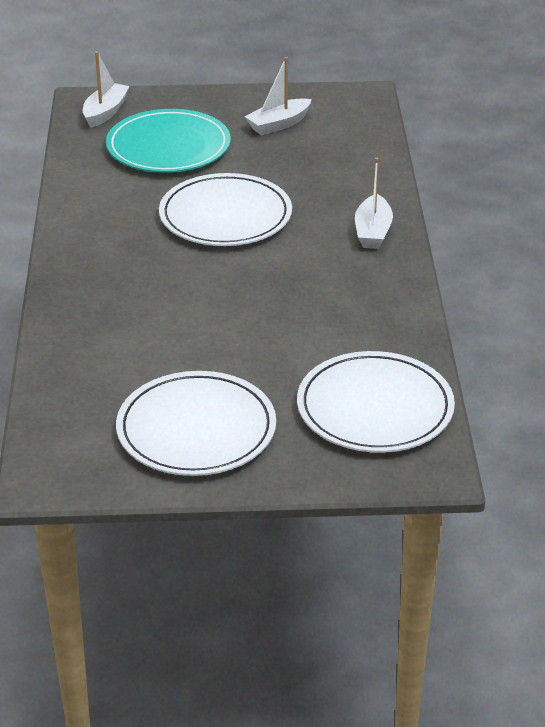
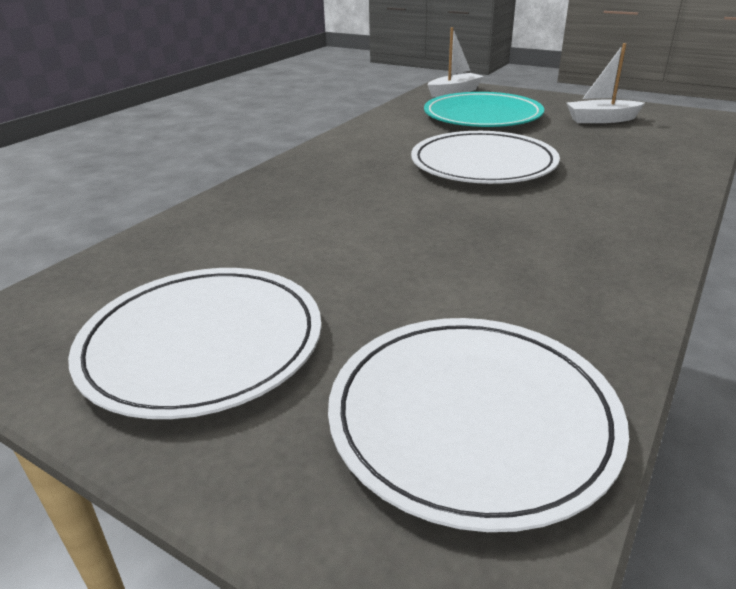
camera: 35 degrees right, 5 degrees down
white boat [355,158,393,249] -> none

